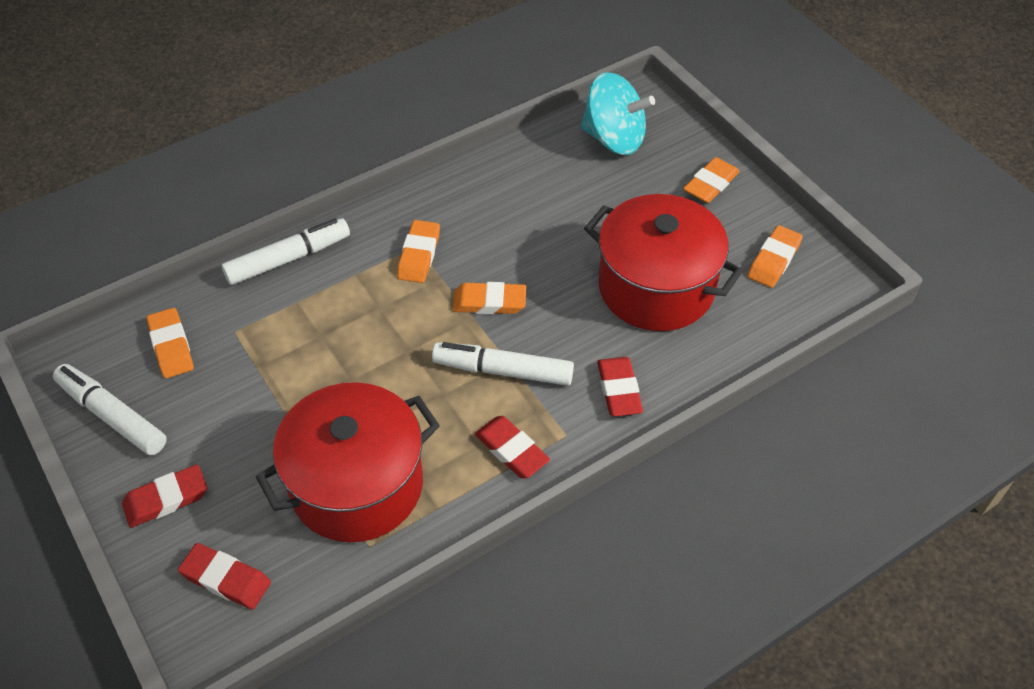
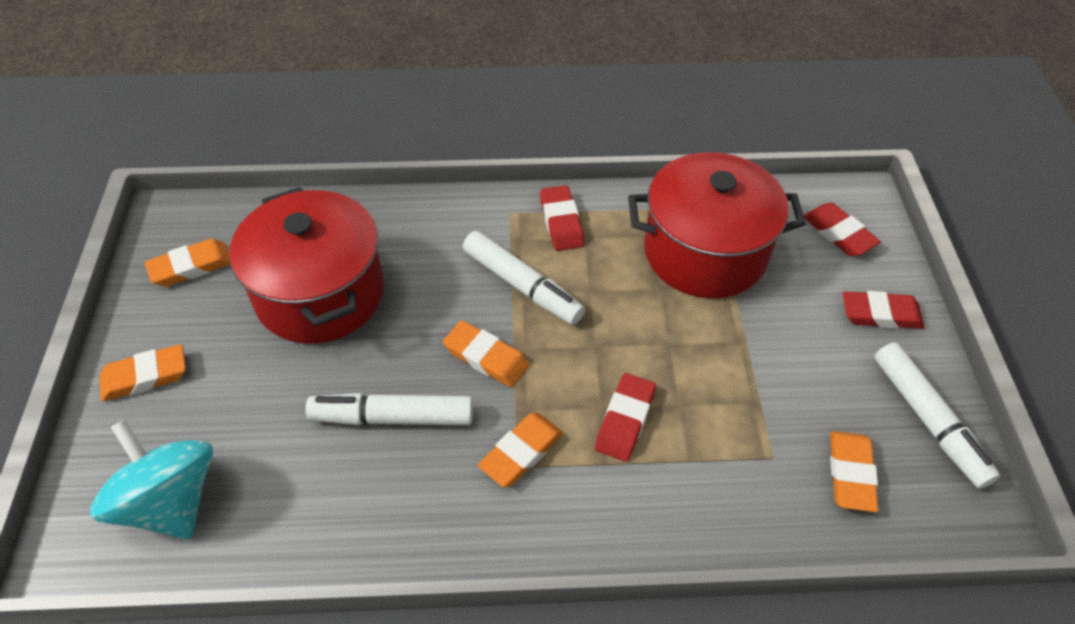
camera: 150 degrees left, 0 degrees up
white marker [221,218,350,285] -> white marker moved to [306,393,473,425]
red eraser [597,357,643,417] -> red eraser moved to [595,373,656,462]

